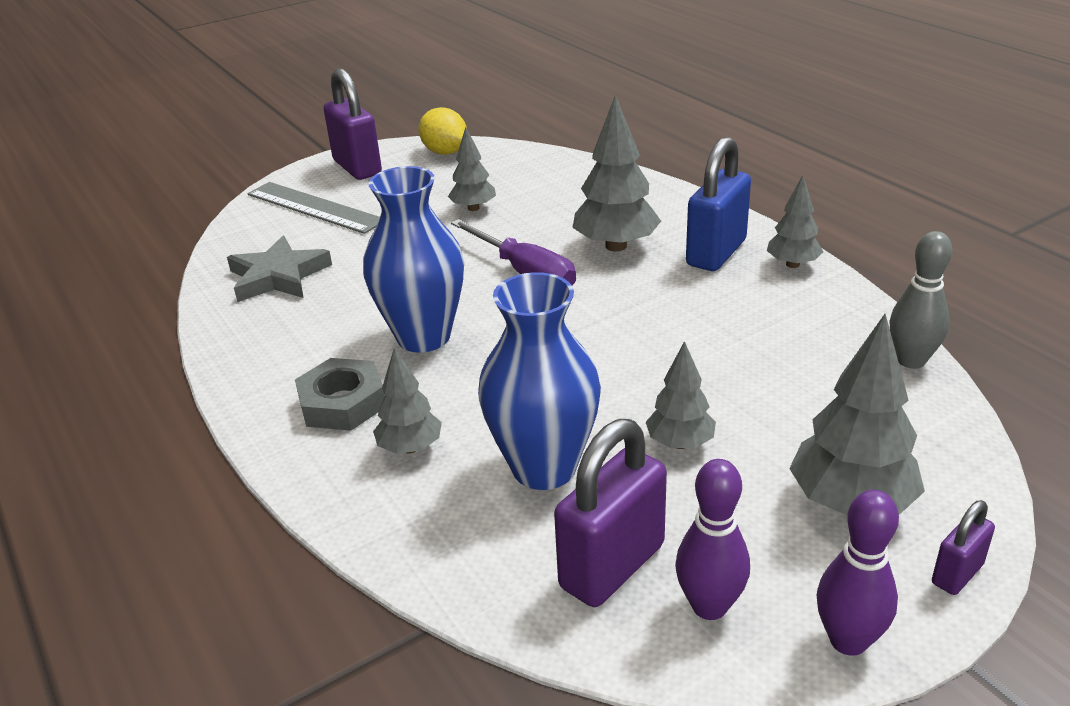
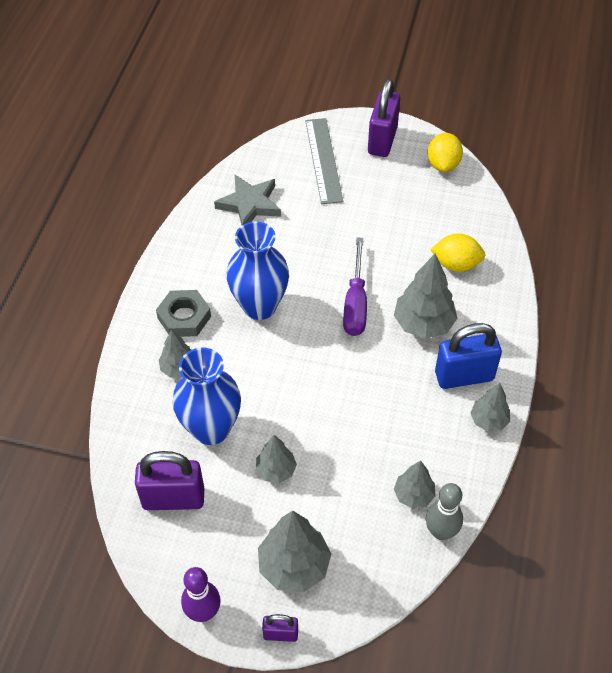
camera: 45 degrees right, 20 degrees up
grey tree [448,127,496,211] -> grey tree moved to [394,460,435,509]
purple bowling pin [675,459,750,620] -> none
none -> yellow lemon [430,234,486,272]

